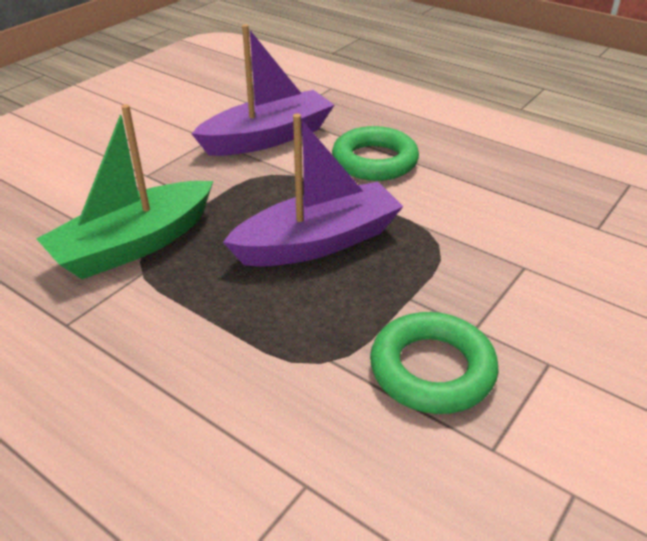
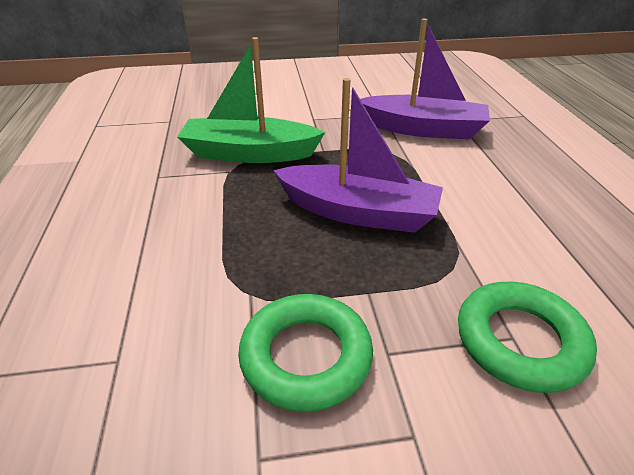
camera: 45 degrees right, 0 degrees up
green ring [332,126,419,181] -> green ring moved to [458,282,597,393]

